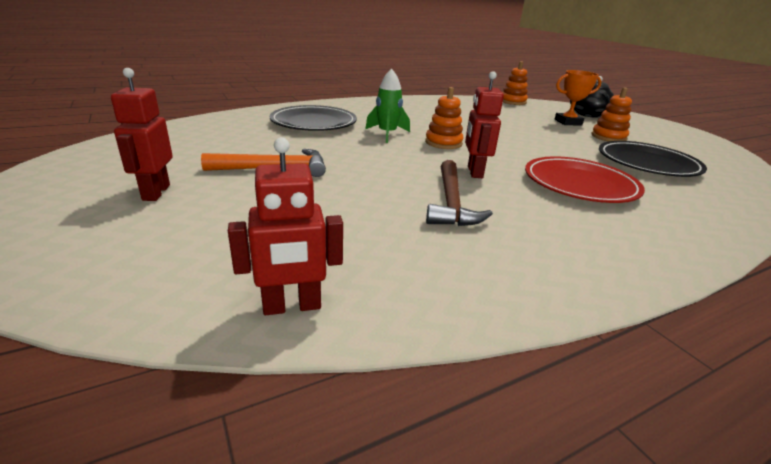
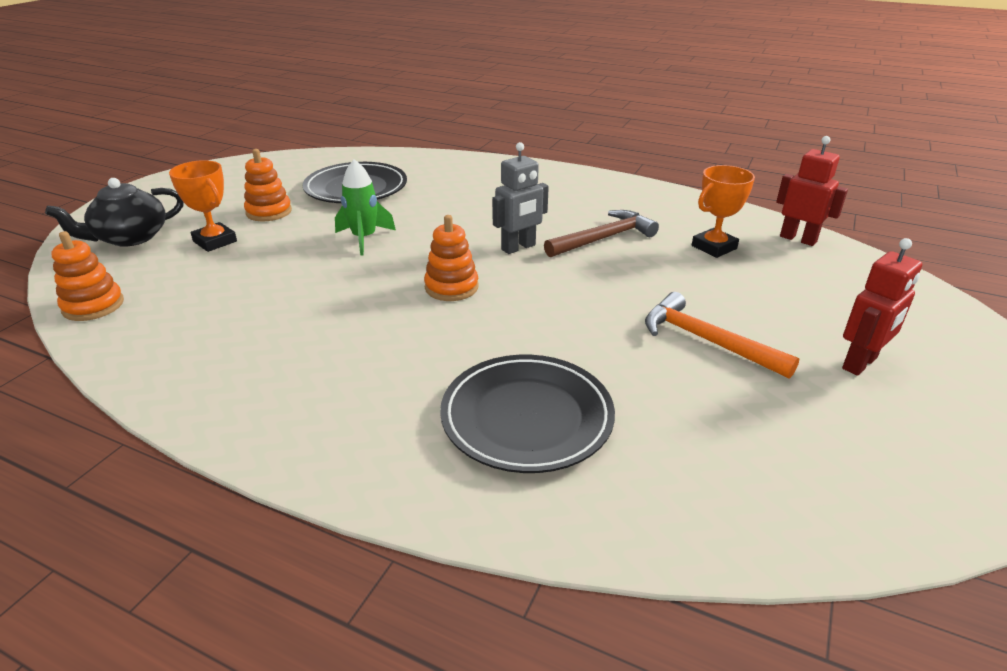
camera: 125 degrees left, 5 degrees up
green rocket [365,69,410,143] -> green rocket moved to [335,159,396,255]
red robot [465,71,504,178] -> grey robot [492,142,549,254]
red plate [525,156,645,203] -> none
none -> orange trophy [692,165,755,258]

